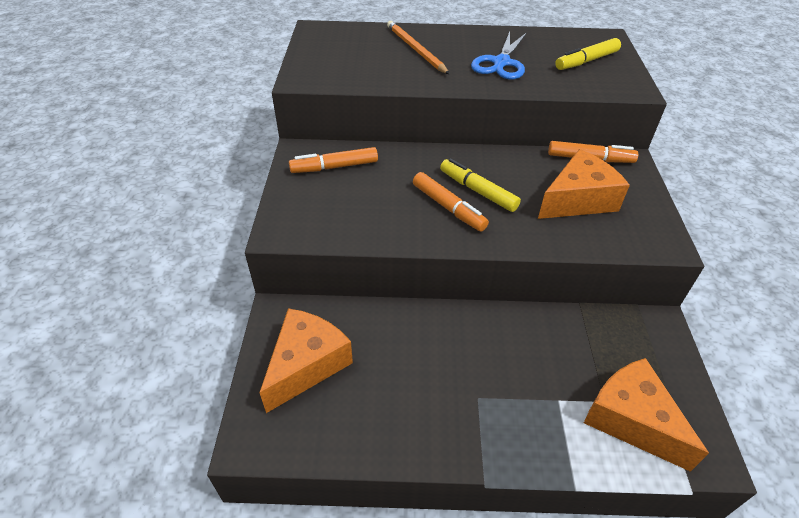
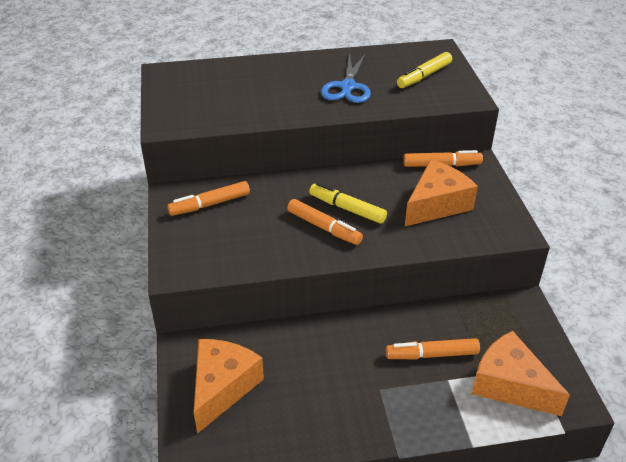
camera: 10 degrees left, 5 degrees down
orange pencil [387,21,449,74] -> none
none -> orange marker [386,338,480,359]

